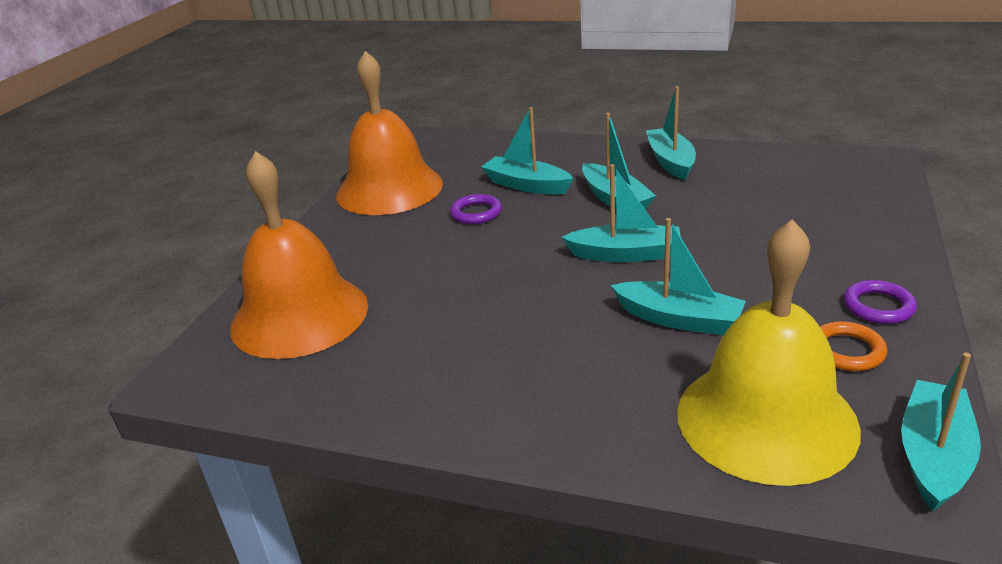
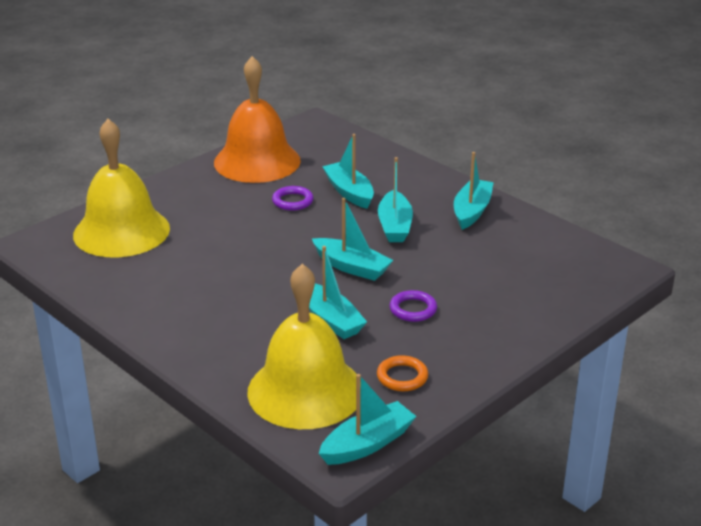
camera: 25 degrees right, 0 degrees up
orange bell [230,151,368,359] -> yellow bell [73,119,170,257]
purple ring [843,280,917,324] -> purple ring moved to [389,290,437,322]

